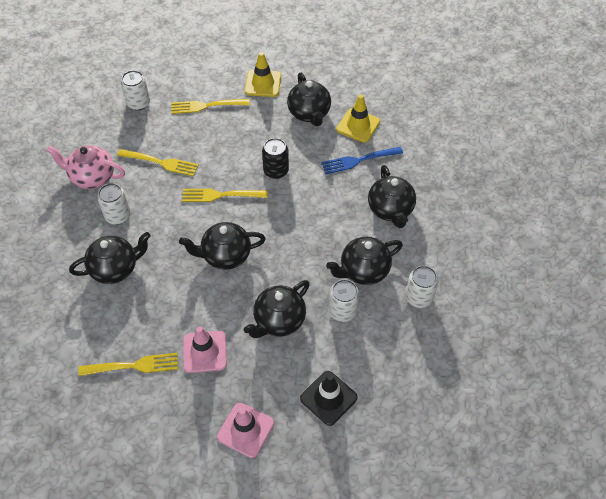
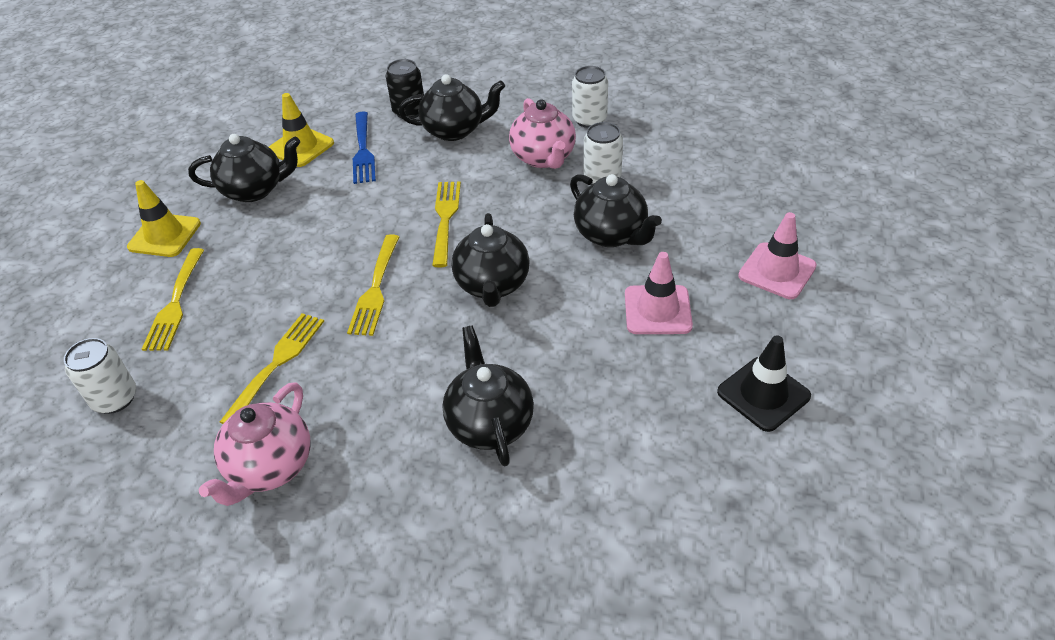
camera: 80 degrees left, 10 degrees down
yellow fork [79,353,178,376] -> yellow fork moved to [432,181,461,267]
white can [98,183,131,225] -> none
black can [262,138,289,179] -> black can moved to [386,59,424,119]
black traffic cone [300,371,358,426] -> black traffic cone moved to [717,335,811,432]
black teapot [326,237,403,285] -> pink teapot [509,98,576,169]

